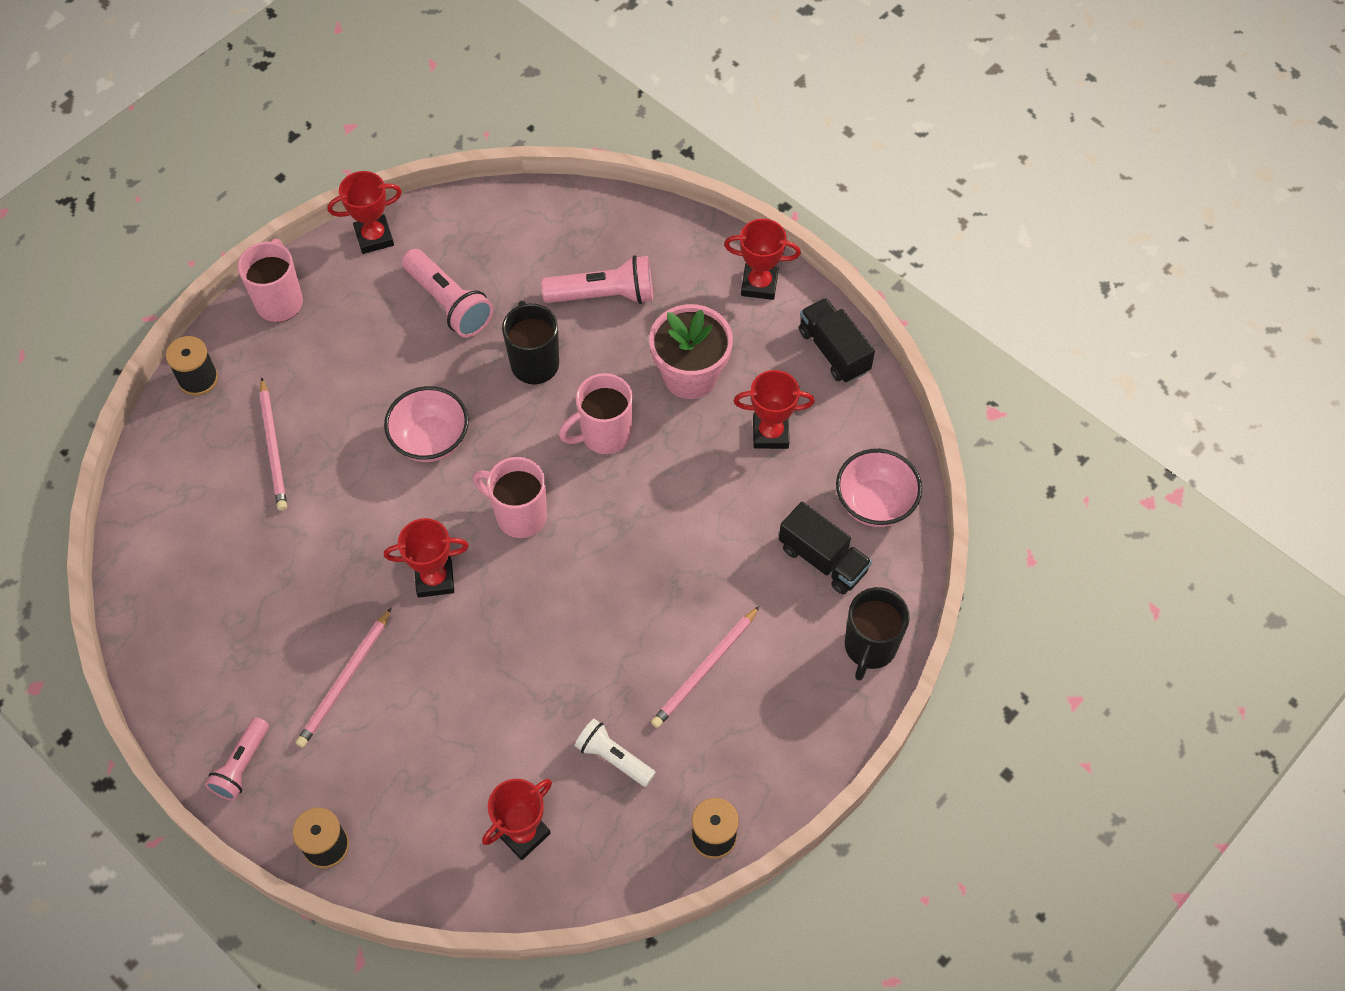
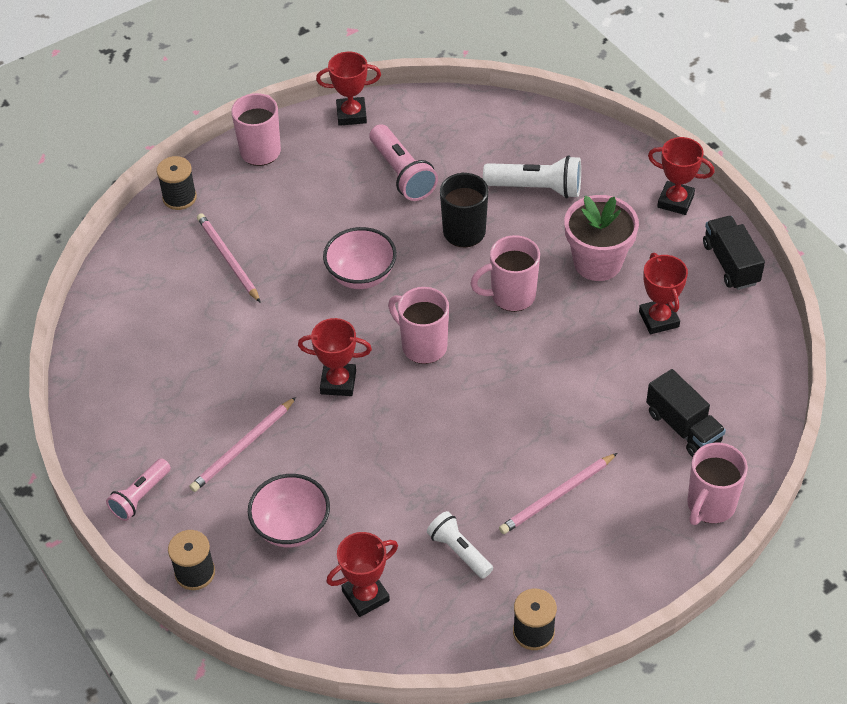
camera: 15 degrees right, 10 degrees down
pink pencil [259,378,287,511] -> pink pencil turned 150 degrees clockwise [197,213,261,303]
pink flashlight [541,255,653,304] -> white flashlight [483,155,581,198]
red trophy [734,370,815,449] -> red trophy turned 60 degrees clockwise [639,253,688,334]
pink bowl [836,449,922,527] -> pink bowl moved to [248,474,330,548]
black mug [845,587,910,681] -> pink mug [687,443,748,525]

